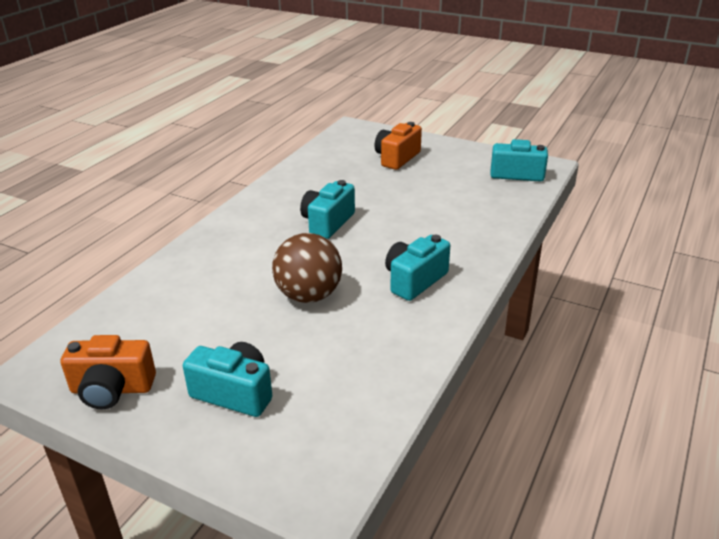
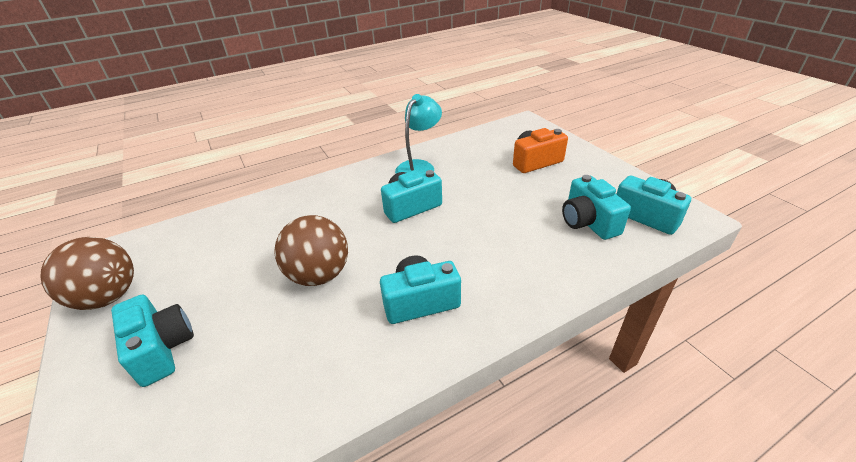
camera: 35 degrees right, 5 degrees up
orange camera [61,335,156,409] -> brown ball [40,237,134,310]
none -> turquoise lamp [395,94,442,174]
none -> turquoise camera [562,175,631,240]

